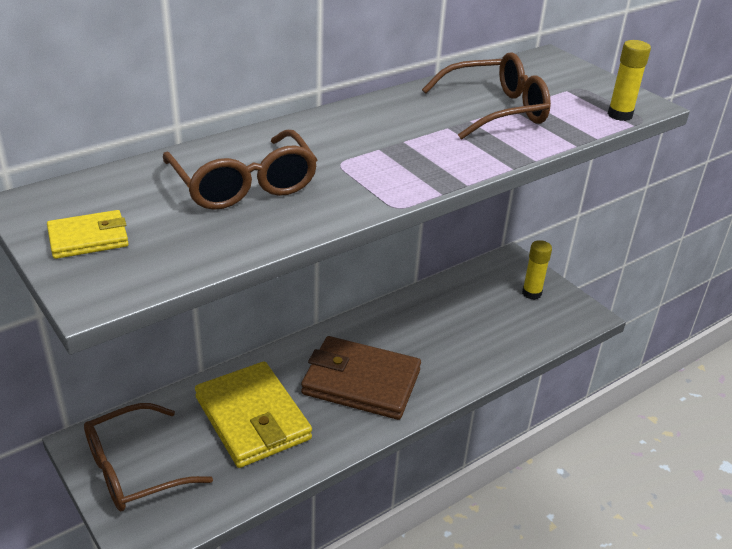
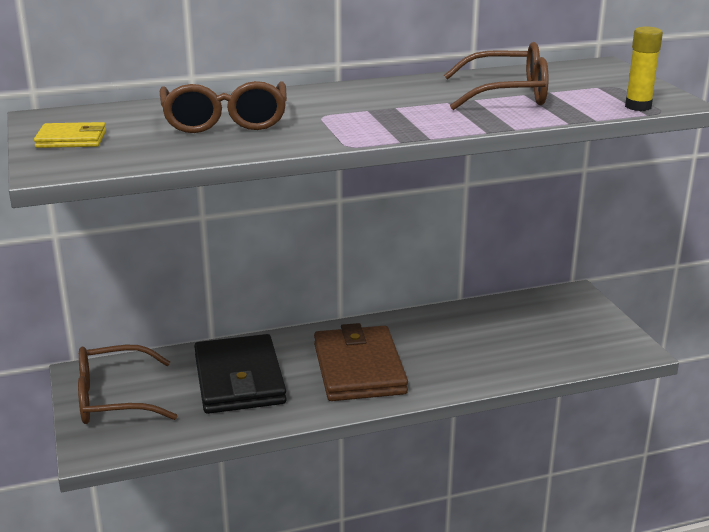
camera: 20 degrees right, 10 degrees down
yellow wallet [195,362,312,468] -> black wallet [194,334,287,414]
brown wallet [301,336,421,420] -> brown wallet turned 45 degrees clockwise [314,323,408,401]
yellow glue stick [522,240,552,300] -> none

